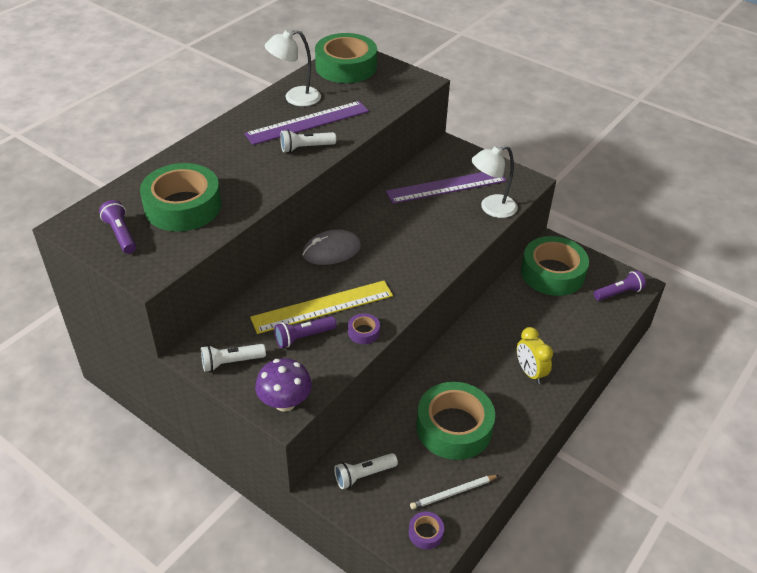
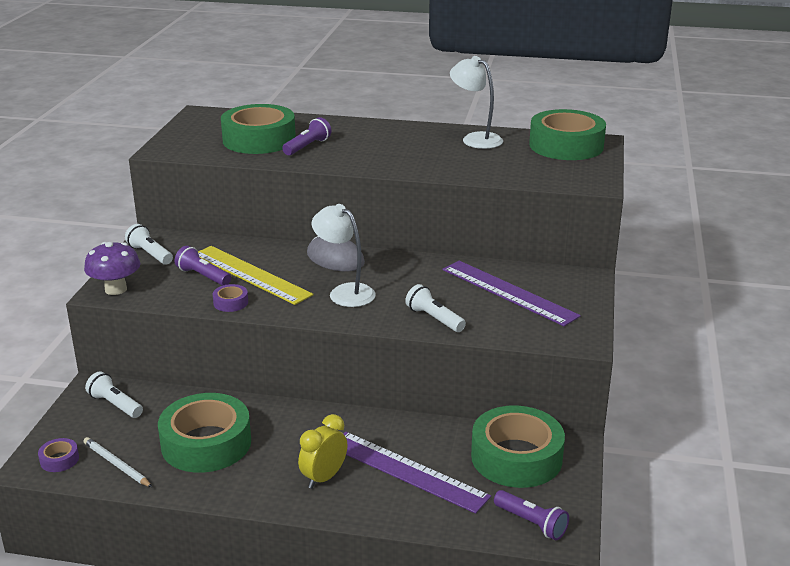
camera: 65 degrees right, 15 degrees down
purple flashlight [99,200,136,254] -> purple flashlight moved to [282,117,331,156]
purple ruler [244,101,369,145] -> purple ruler moved to [343,432,491,514]
white flashlight [280,129,336,153] -> white flashlight moved to [405,284,466,332]
white lamp [472,145,518,218] -> white lamp moved to [312,204,376,307]

